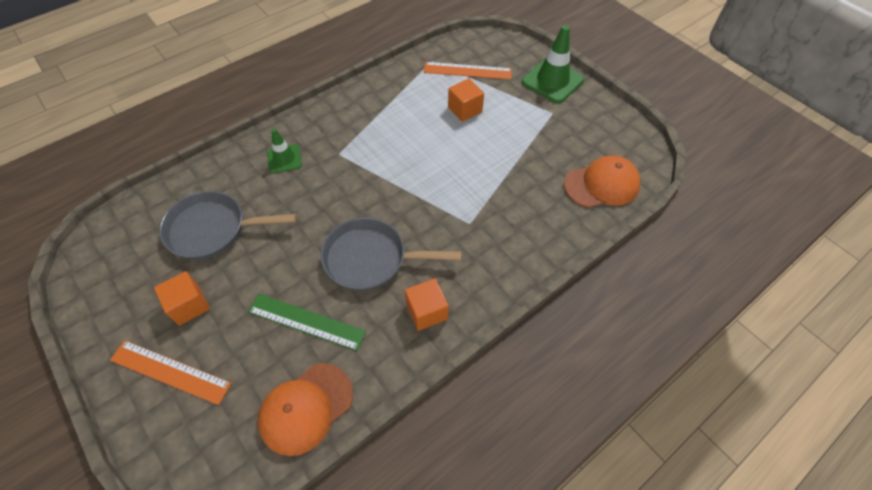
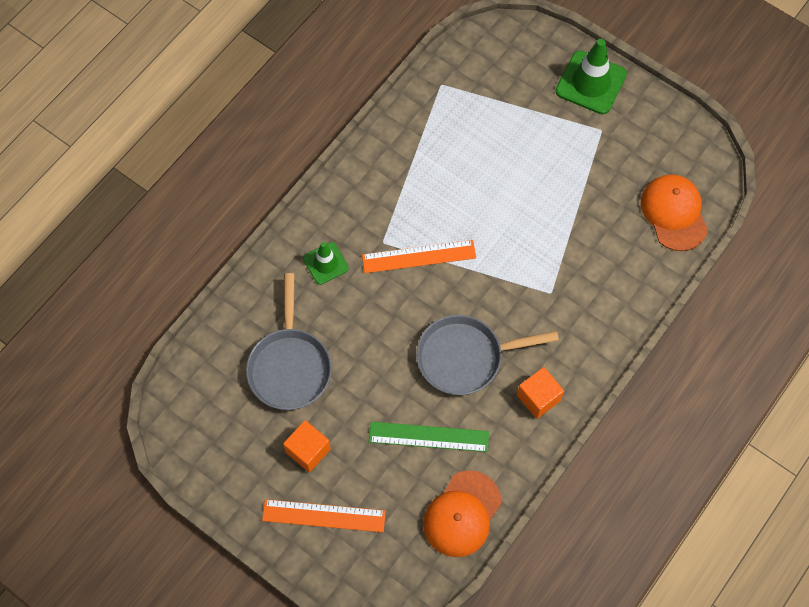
camera: 15 degrees left, 10 degrees up
grey pan [159,191,297,260] -> grey pan turned 75 degrees counterclockwise [246,273,332,410]
orange ruler [424,62,512,80] -> orange ruler moved to [362,240,476,273]
orange cube [448,79,484,122] -> none
orange cap [564,155,641,208] -> orange cap turned 75 degrees counterclockwise [641,174,708,251]

